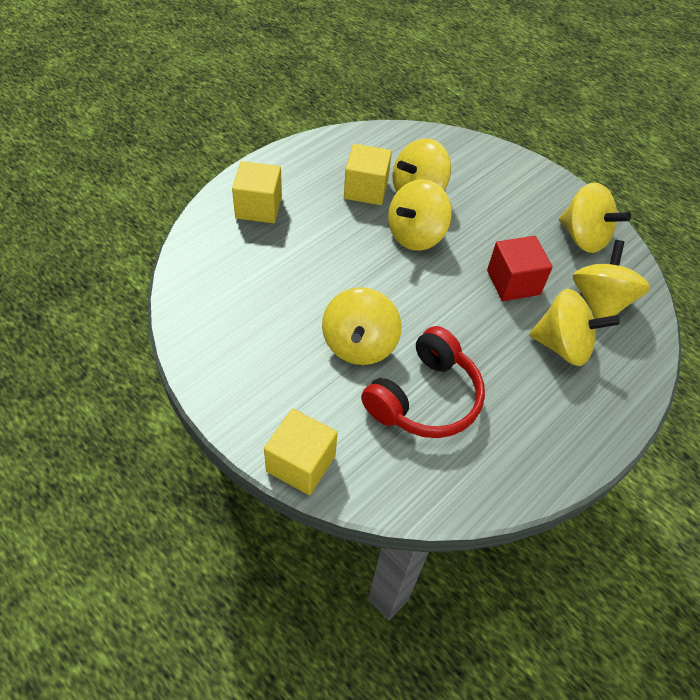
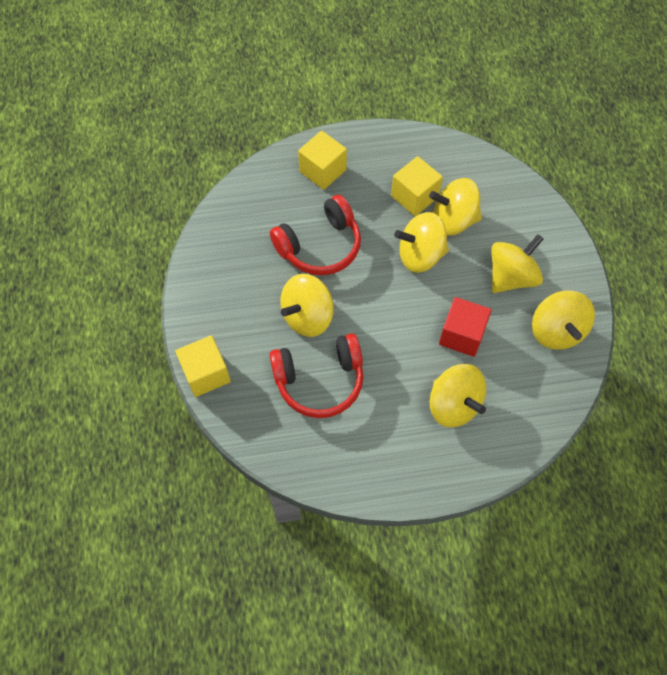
camera: 40 degrees right, 10 degrees up
yellow spinning top [572,240,650,319] -> yellow spinning top moved to [491,234,544,293]
none -> red headphones [270,195,361,275]

